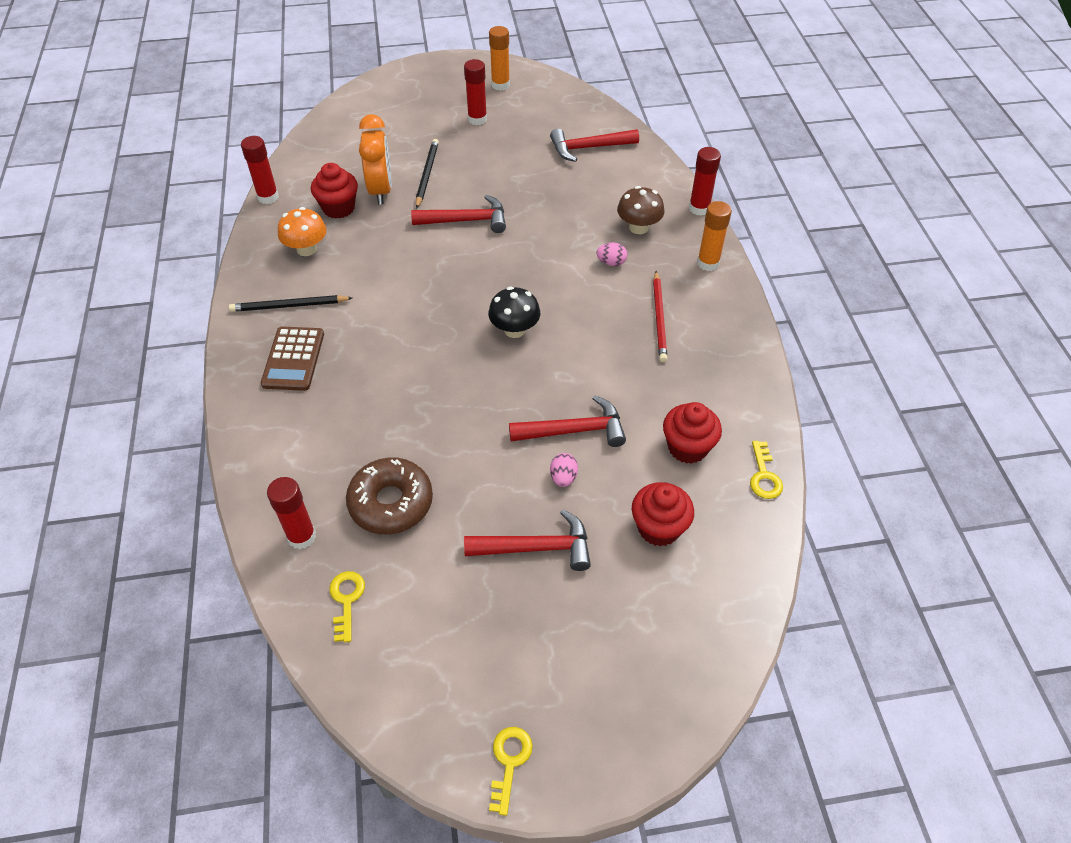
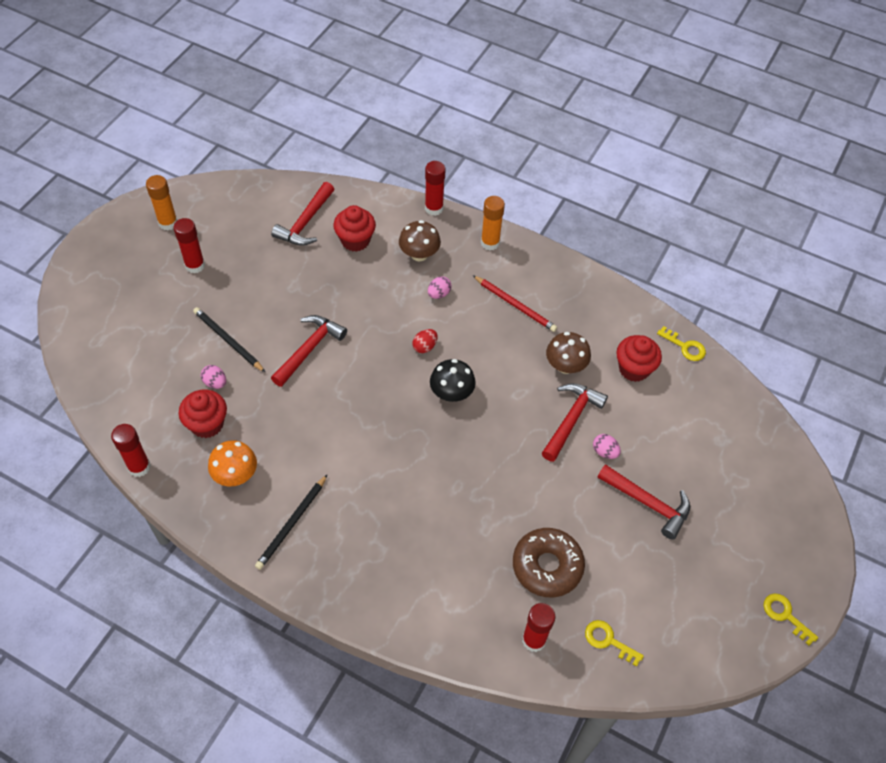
camera: 55 degrees left, 5 degrees up
brown calculator [261,326,324,391] -> none
orange clock [359,114,392,205] -> pink egg [201,365,226,389]
red hammer [464,509,591,571] -> red hammer turned 90 degrees clockwise [597,464,690,540]
red cupcake [632,482,694,546] -> red cupcake moved to [333,205,376,252]
none -> red egg [413,329,438,353]
none -> brown mushroom [546,332,591,374]

